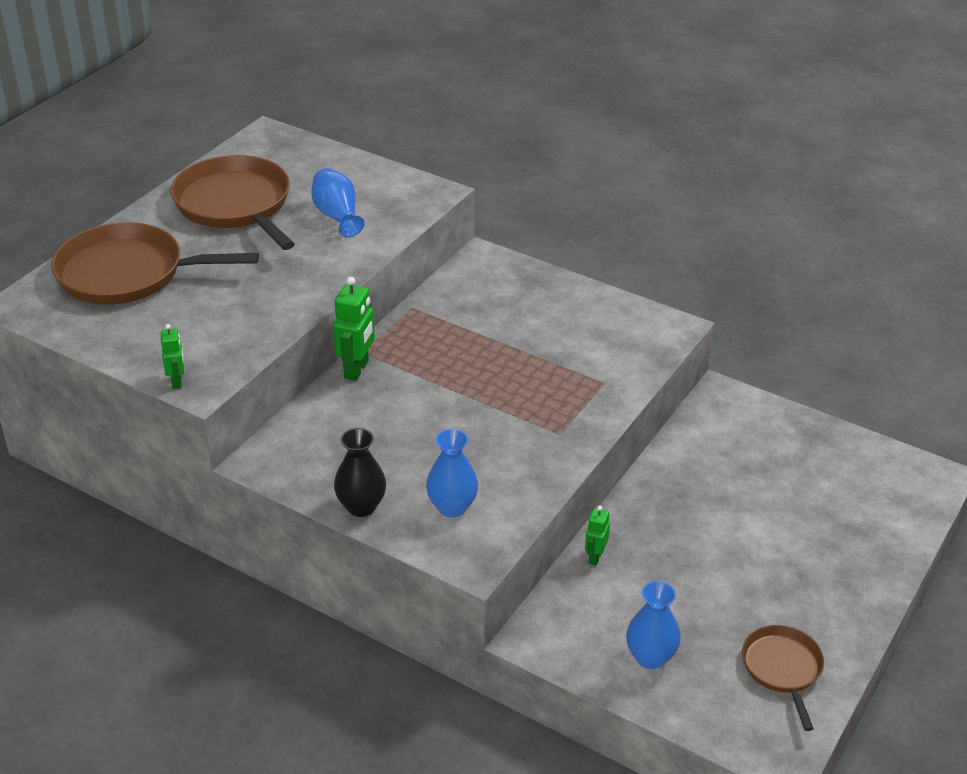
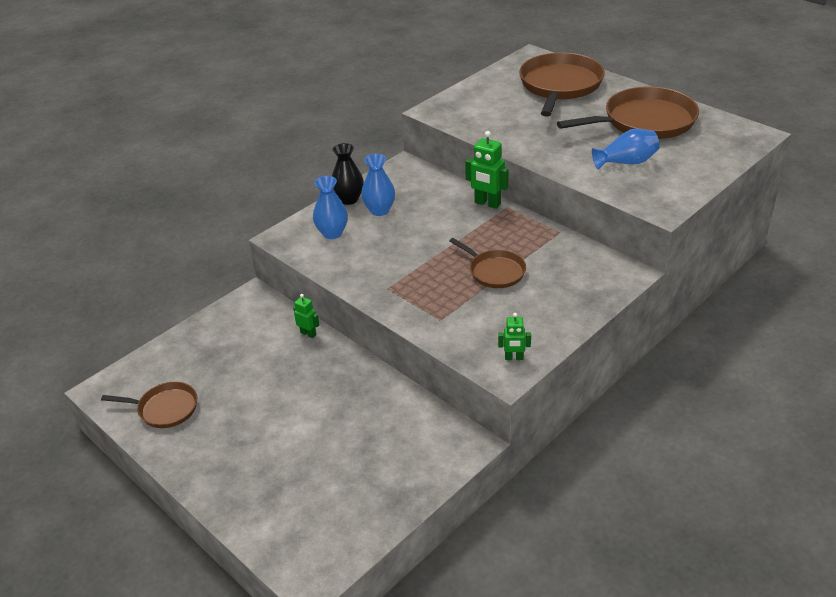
camera: 105 degrees right, 0 degrees up
green robot [161,324,184,389] -> green robot moved to [498,313,531,360]
blue vase [626,581,681,669] -> blue vase moved to [361,154,395,216]
none -> brown pan [449,238,526,288]

